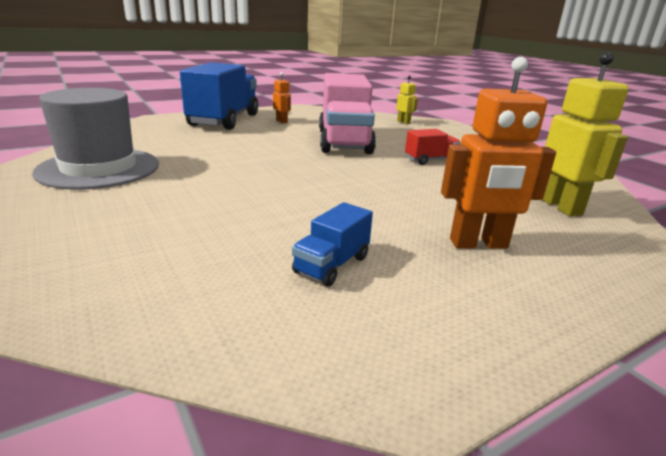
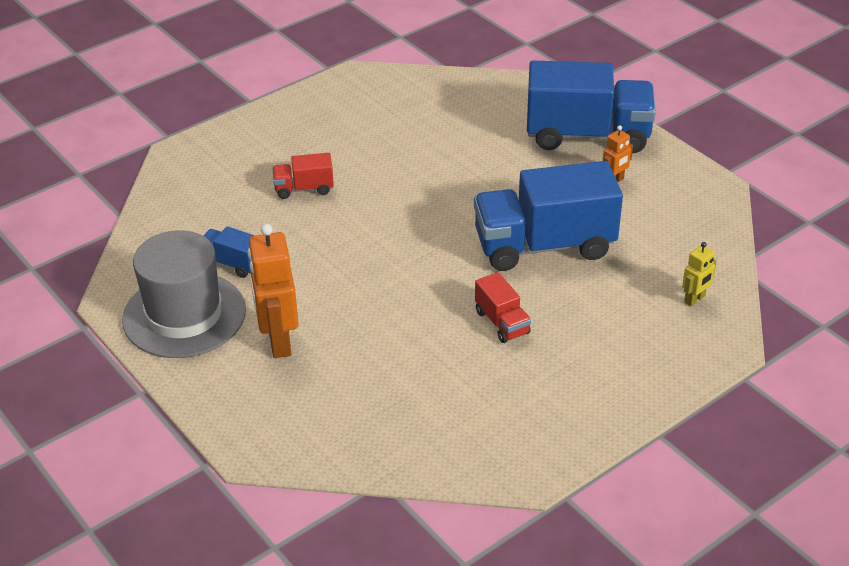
camera: 85 degrees right, 15 degrees up
grey hat [32,88,159,190] -> grey hat moved to [122,230,246,358]
pink truck [319,73,376,154] -> blue truck [474,161,623,271]
yellow robot [542,52,629,216] -> none
none -> red truck [272,153,334,199]

